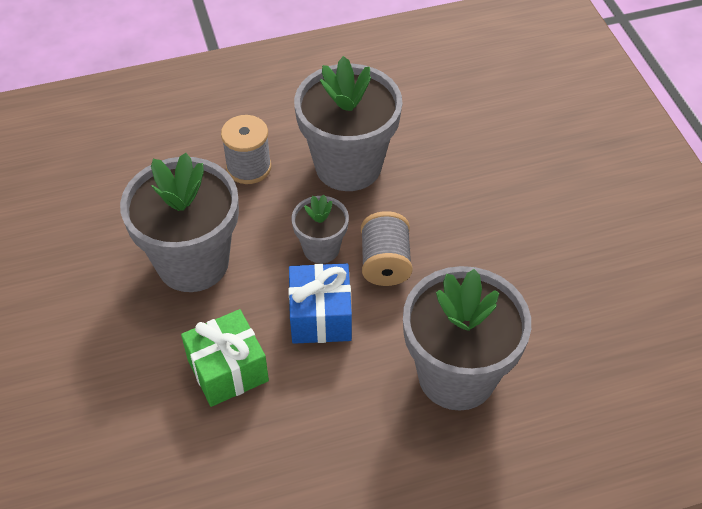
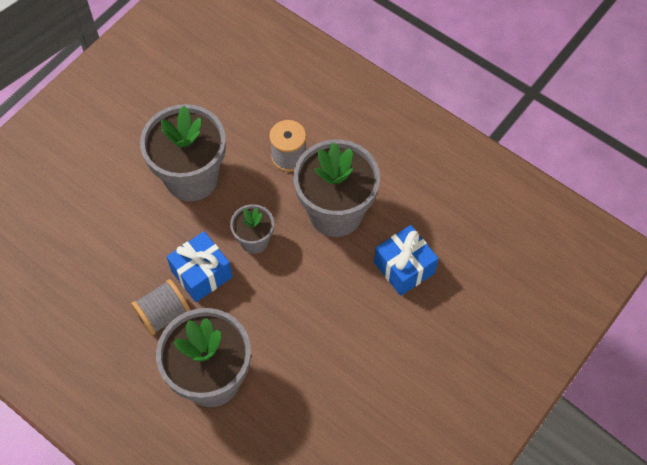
camera: 55 degrees right, 10 degrees up
green gift [181,309,269,407] -> none
grey spool [361,211,413,286] -> grey spool moved to [131,279,190,336]
none -> blue gift [374,225,439,296]

